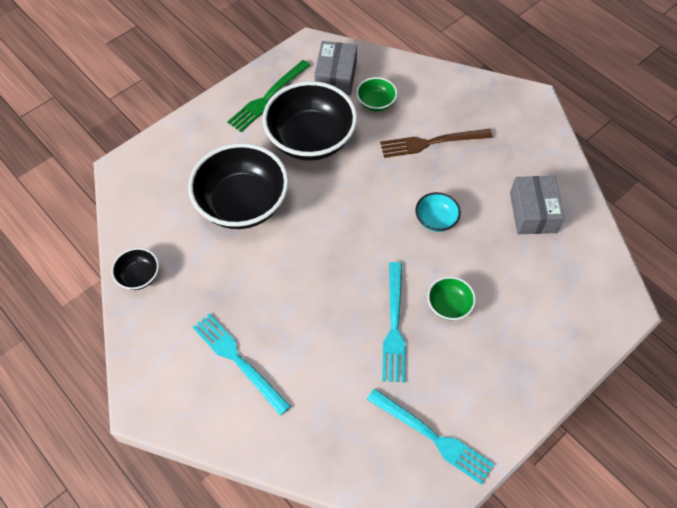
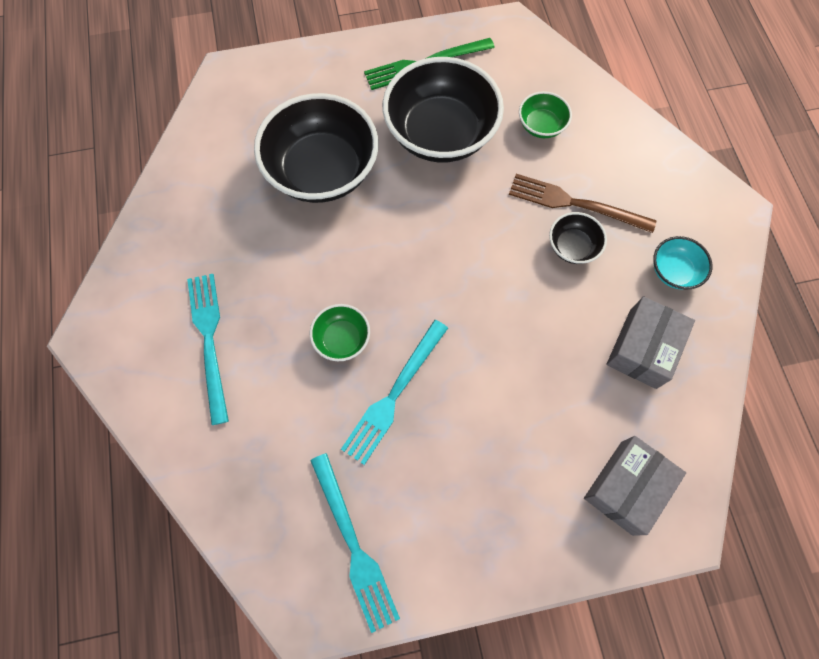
camera: 30 degrees right, 10 degrees up
black bowl [111,248,159,290] -> black bowl moved to [549,212,607,264]
grey box [315,41,357,95] -> grey box moved to [584,436,686,536]
turquoise bowl [415,192,461,232] -> turquoise bowl moved to [653,236,712,290]
green bowl [427,276,476,320] -> green bowl moved to [310,304,370,361]

